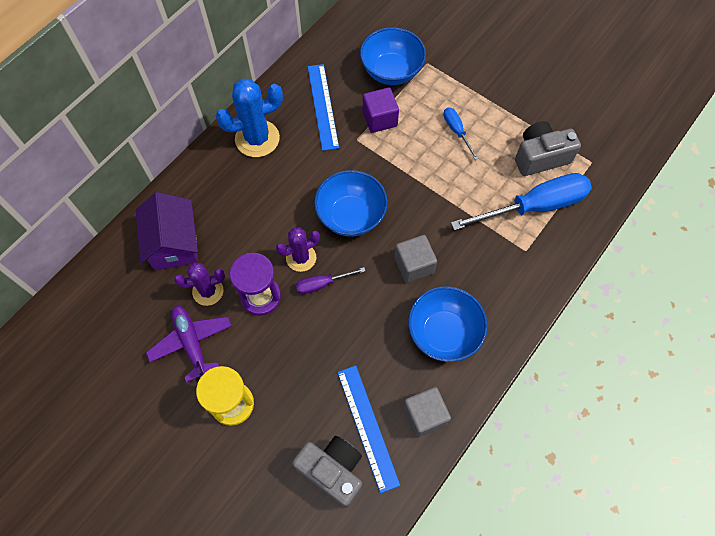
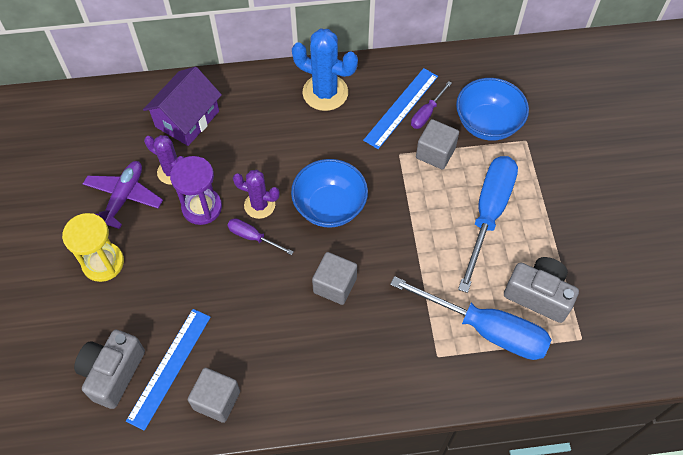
camera: 45 degrees right, 5 degrees down
grey camera [292,436,362,508] -> grey camera turned 150 degrees counterclockwise [74,329,145,409]
purple cube [363,87,399,133] -> grey cube [416,119,459,170]
blue bowl [408,286,488,362] -> none
blue screwdriver [443,108,479,160] -> blue screwdriver [458,156,518,293], size x2.15
none -> purple screwdriver [411,81,452,129]

